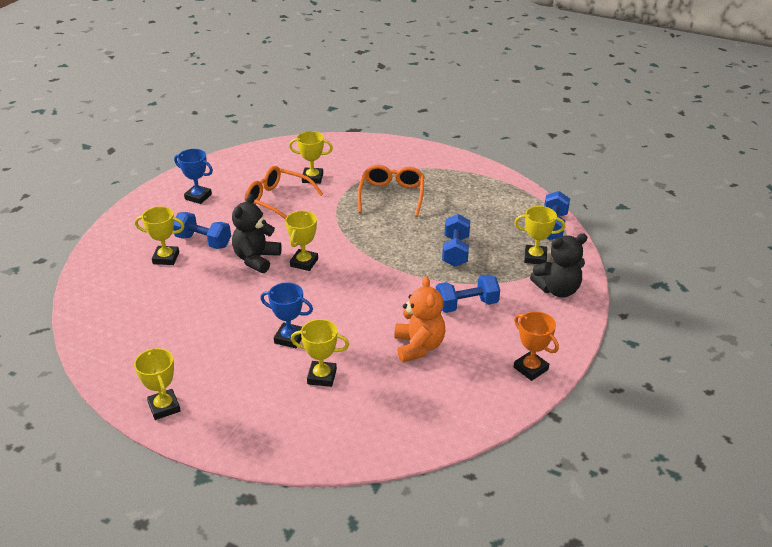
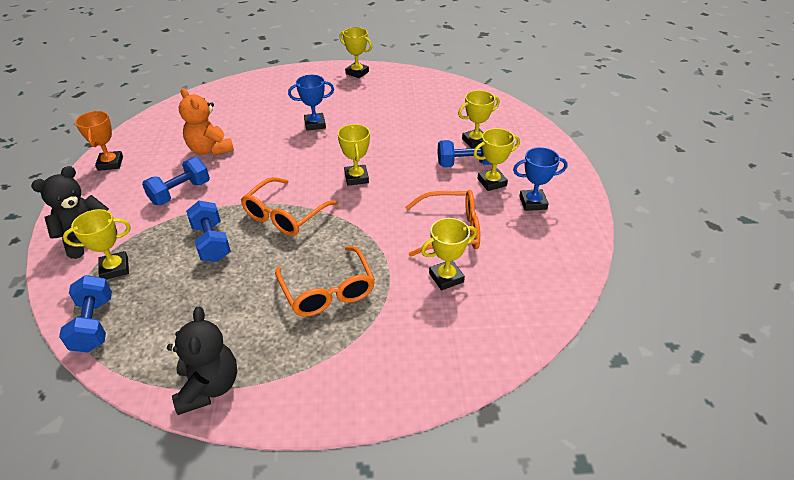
camera: 150 degrees right, 5 degrees up
black teddy bear [232,194,282,273] -> black teddy bear moved to [167,307,237,415]
yellow trophy [291,319,349,387] -> yellow trophy moved to [473,128,520,191]
orange trophy [514,311,559,381] -> orange trophy turned 60 degrees clockwise [75,111,123,171]
none -> orange glasses [241,177,338,236]

